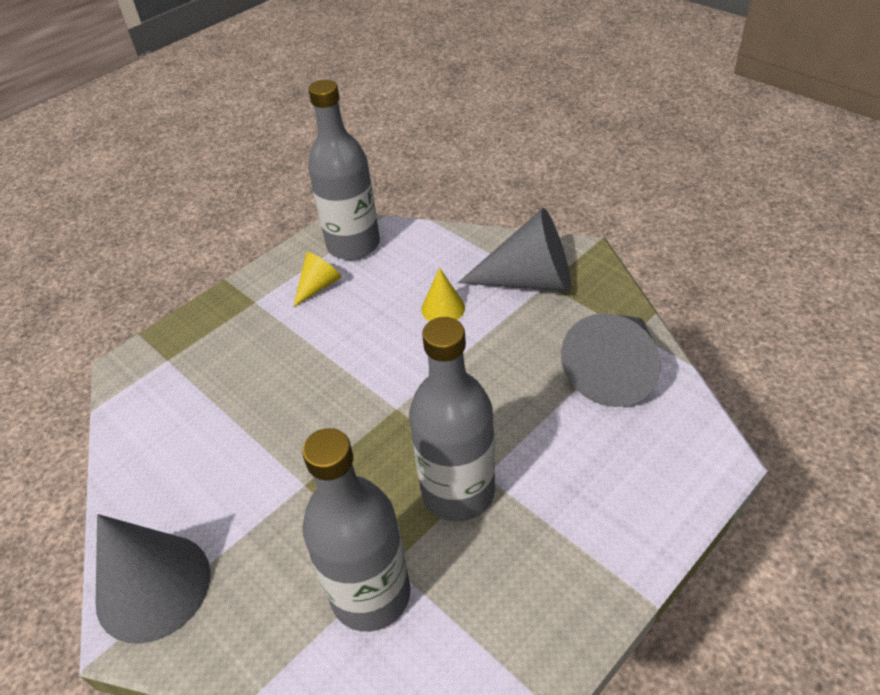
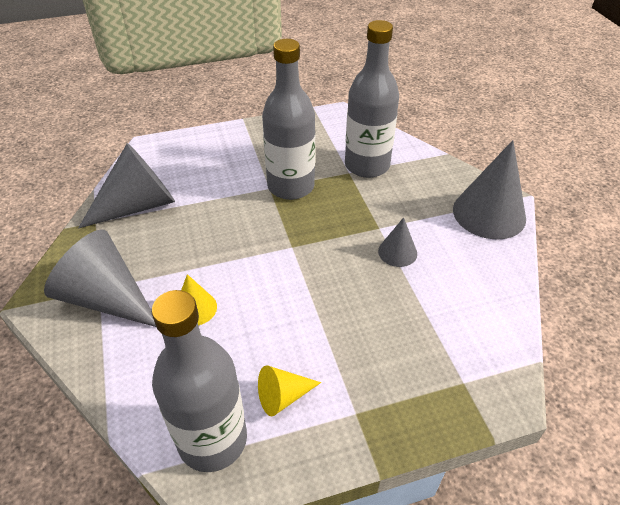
camera: 155 degrees left, 0 degrees up
none -> grey cone [378,217,417,267]

